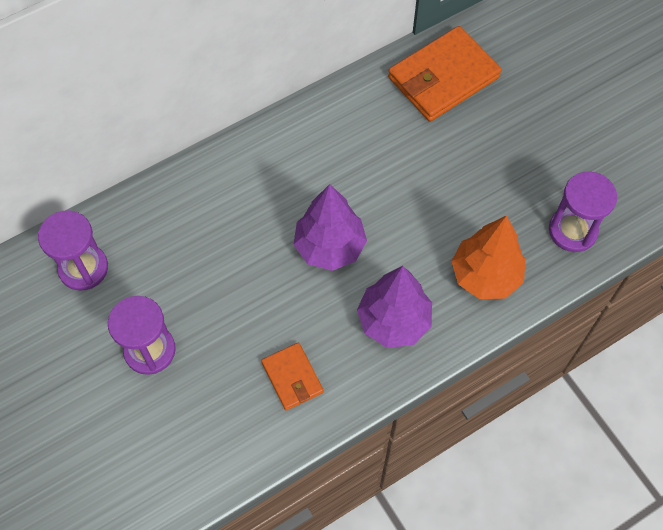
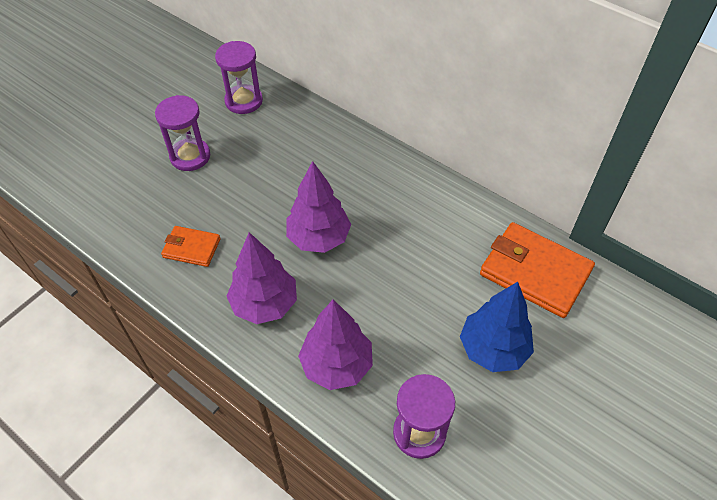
camera: 70 degrees right, 10 degrees down
orange wallet [261,343,324,410] -> orange wallet turned 60 degrees clockwise [161,226,221,267]
orange tree [451,216,525,299] -> purple tree [298,299,373,390]
none -> blue tree [460,282,534,372]

